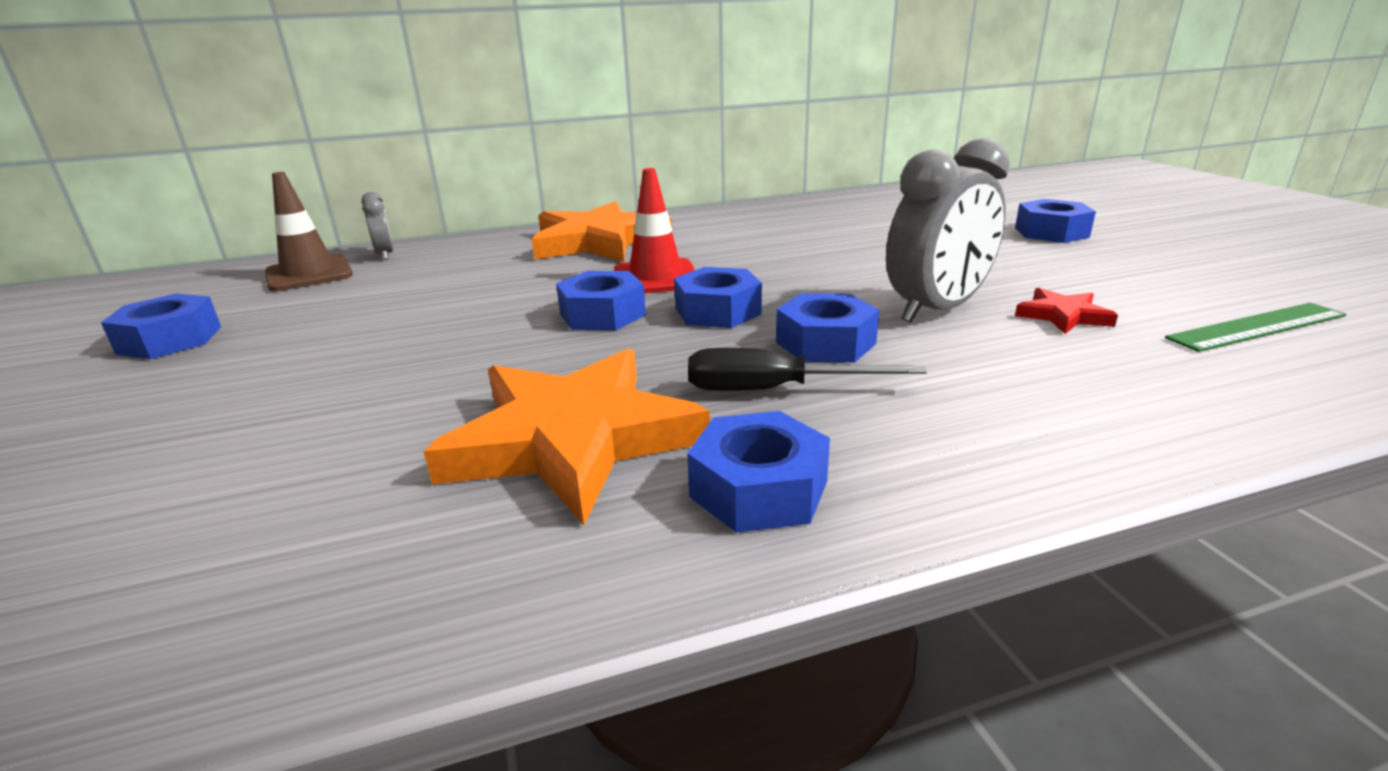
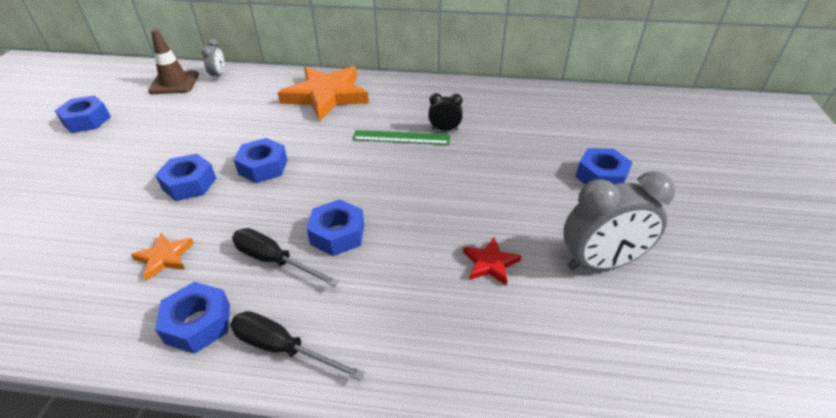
camera: 25 degrees right, 15 degrees up
orange star [423,349,710,525] -> orange star [131,233,194,281], size x0.45
red traffic cone [614,168,695,293] -> none
blue nut [674,267,762,328] -> blue nut moved to [155,154,216,201]
grey clock [886,138,1010,322] -> grey clock moved to [563,171,675,270]
green ruler [1165,303,1347,352] -> green ruler moved to [353,130,450,145]
none -> black screwdriver [230,311,365,380]
none -> black clock [428,93,463,131]

